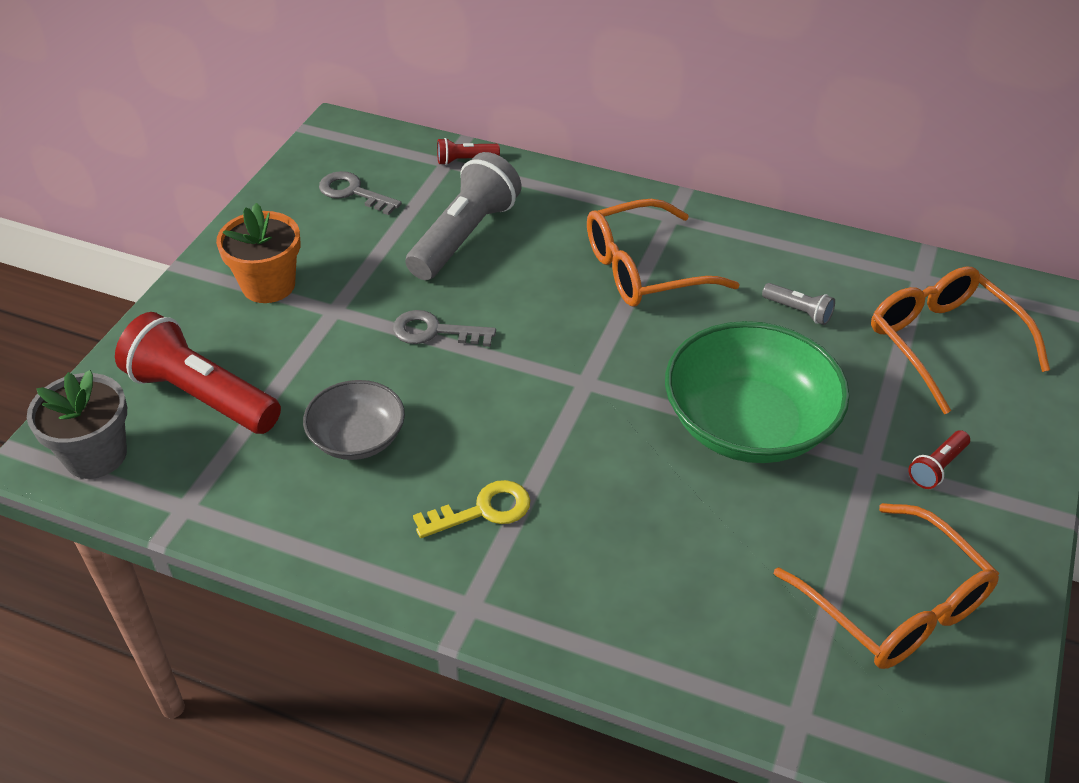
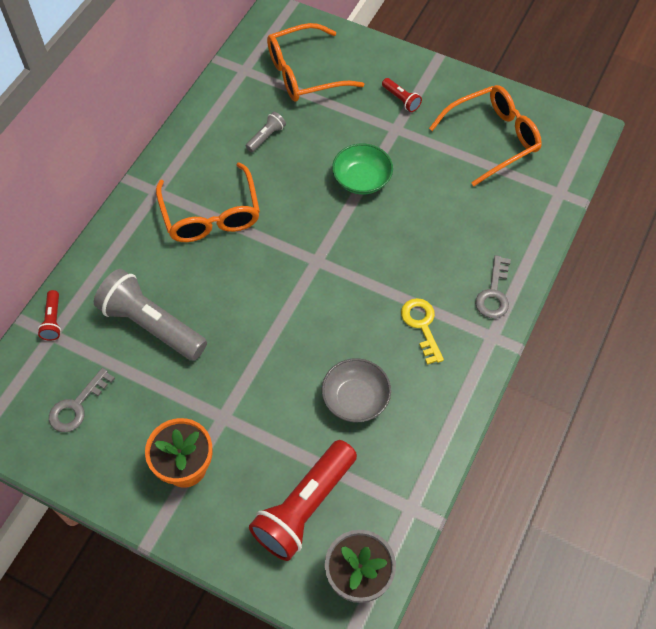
camera: 85 degrees left, 15 degrees up
grey key [393,310,496,347] -> grey key moved to [475,255,511,318]
green bowl [665,321,850,463] -> green bowl [332,143,393,195], size x0.56

